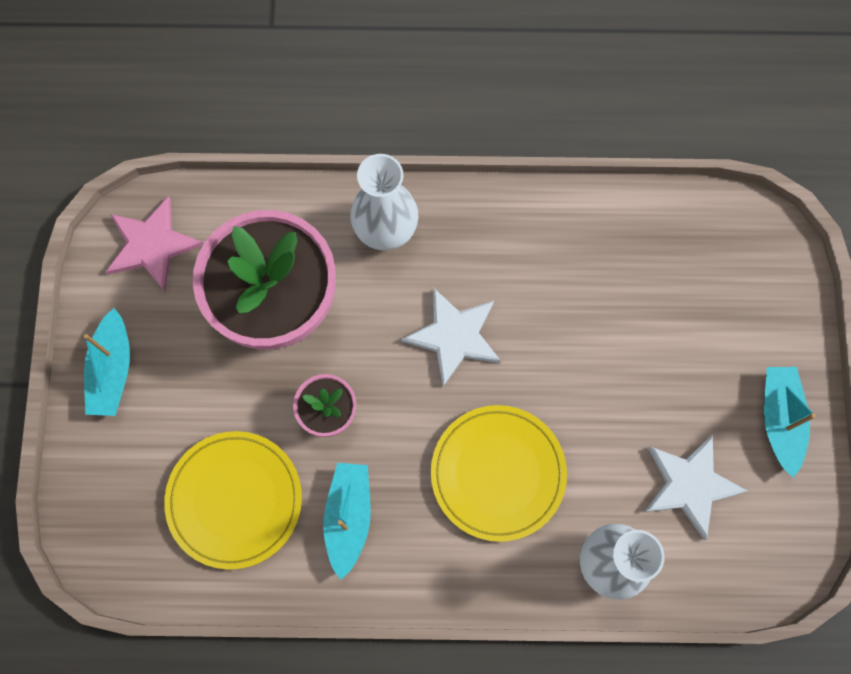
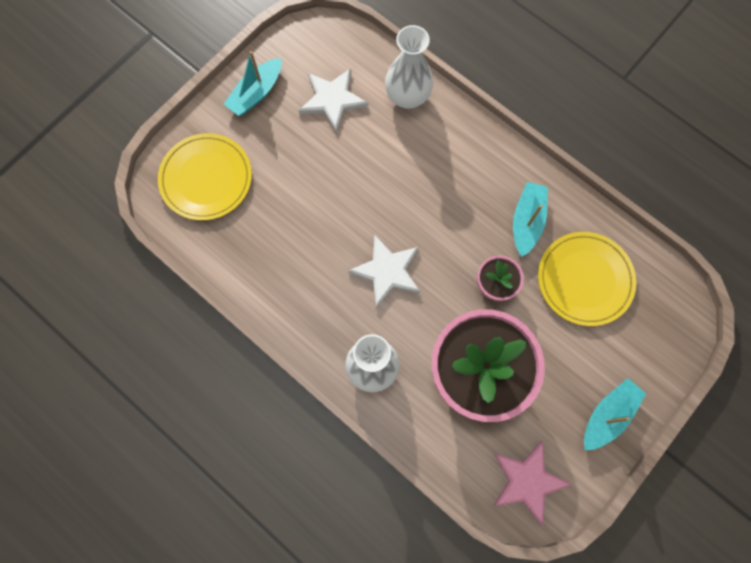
camera: 140 degrees left, 0 degrees up
turquoise boat [323,463,371,580] -> turquoise boat turned 150 degrees clockwise [513,182,548,257]
yellow plate [431,405,567,542] -> yellow plate moved to [158,133,252,221]

